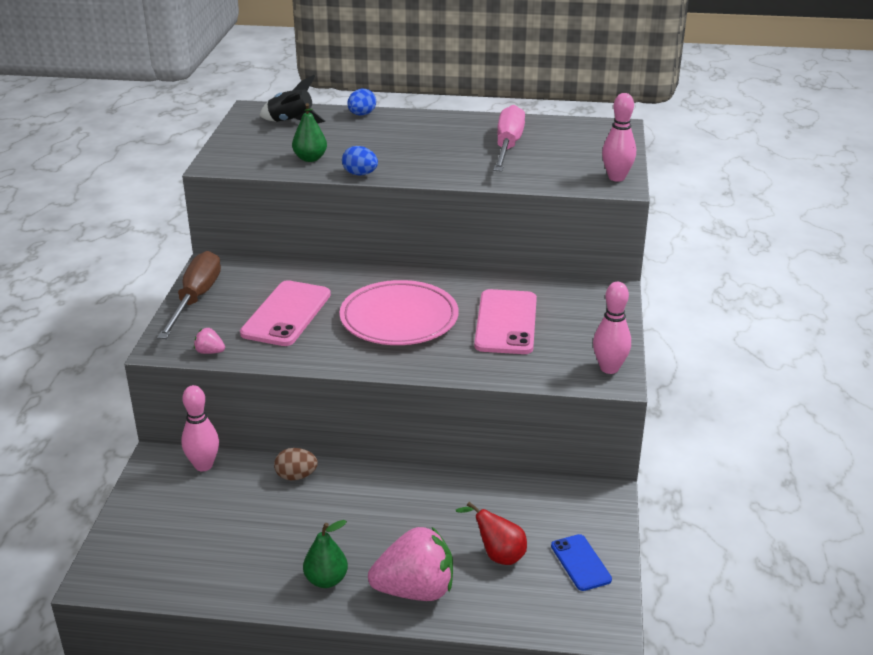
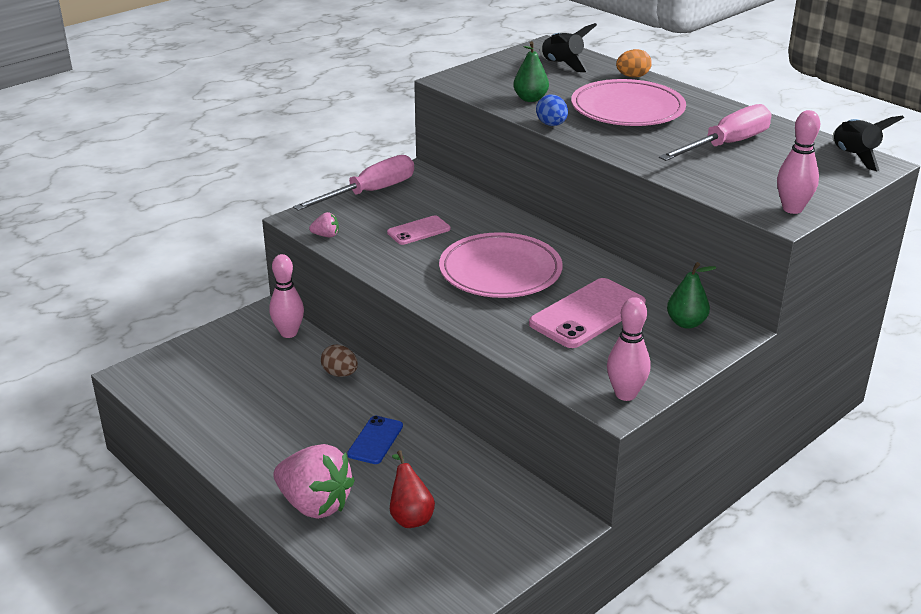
camera: 40 degrees right, 0 degrees up
brown screwdriver [157,251,221,339] -> pink screwdriver [293,155,414,211]
pink strawberry [194,328,225,354] -> pink strawberry turned 120 degrees clockwise [309,212,339,237]
pink phone [240,280,331,346] -> pink phone [387,215,450,245], size x0.57
green pear [303,520,348,588] -> green pear moved to [667,262,716,329]
blue egg [347,89,376,116] -> orange egg [616,49,652,78]
blue phone [551,534,612,591] -> blue phone moved to [347,416,403,464]
none -> pink plate [571,79,686,126]
none -> black rocket [833,116,904,172]

